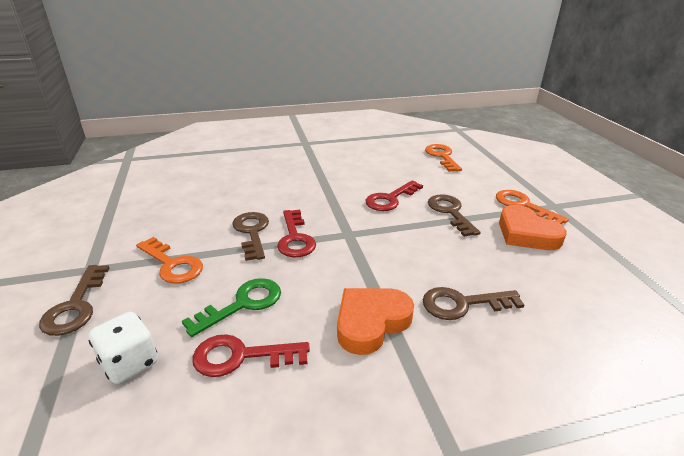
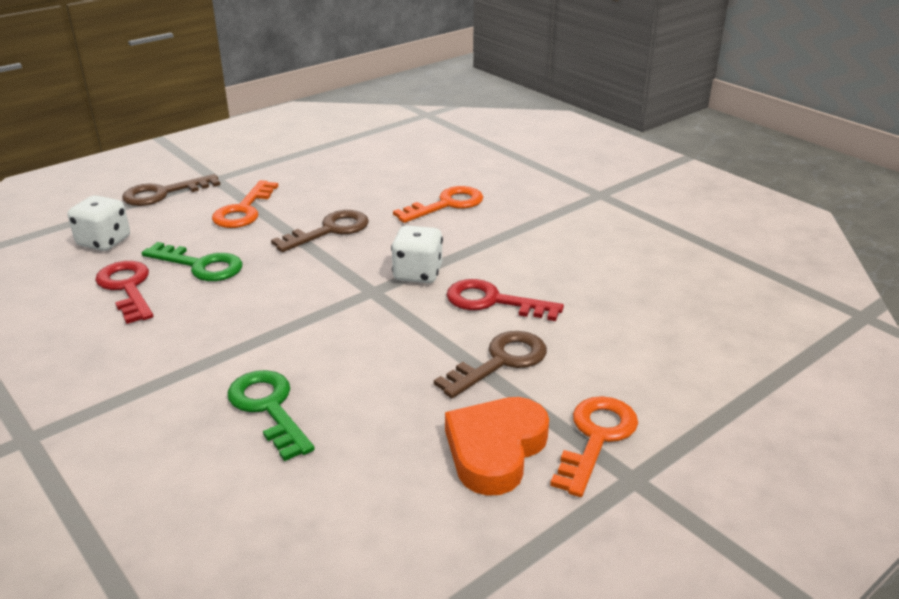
camera: 65 degrees right, 0 degrees up
red key [277,210,316,257] -> none
orange heart [337,288,414,355] -> none
brown key [423,287,524,320] -> green key [227,370,315,461]
orange key [425,144,462,172] -> orange key moved to [393,186,483,223]
none -> white dice [391,225,443,283]

